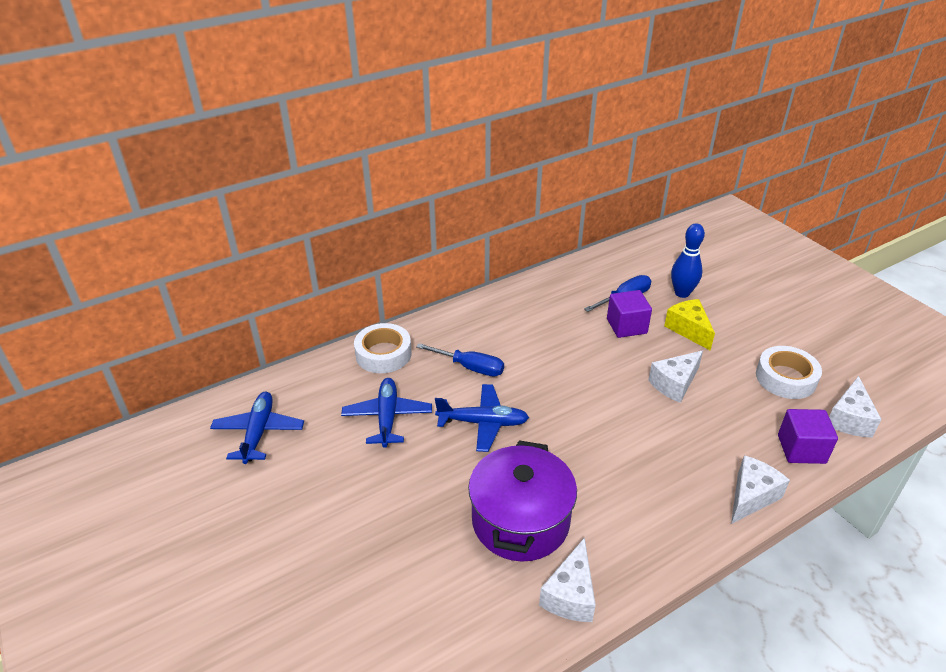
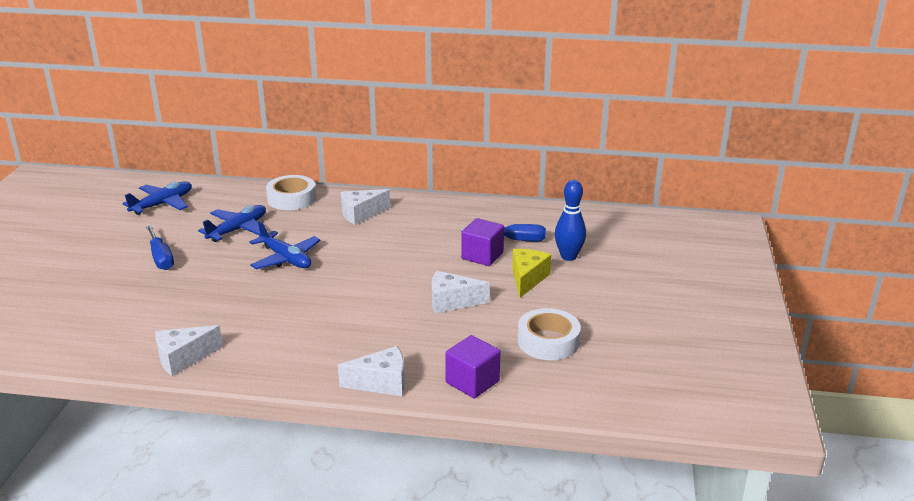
camera: 40 degrees right, 10 degrees down
blue screwdriver [416,343,504,376] -> blue screwdriver moved to [146,225,174,270]
purple pot [468,440,577,561] -> none
white cheese [829,376,882,437] -> white cheese moved to [341,189,390,225]

